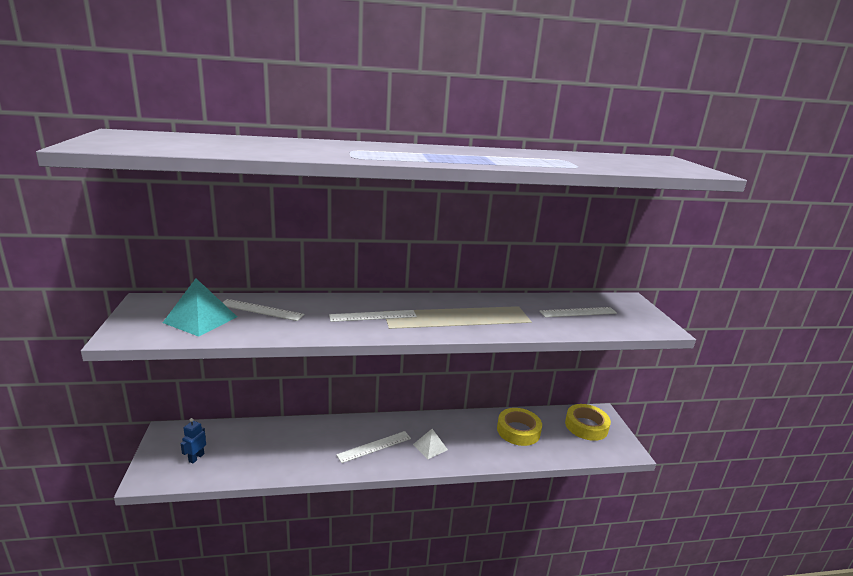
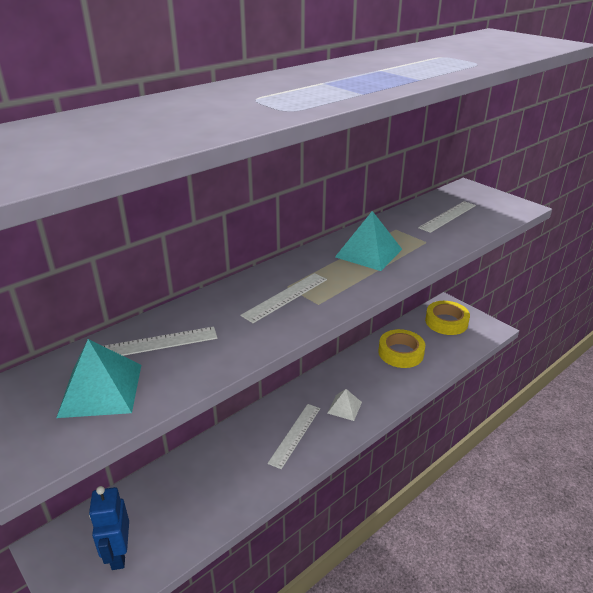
camera: 30 degrees left, 10 degrees up
blue robot [181,418,206,464] -> blue robot [89,486,129,570], size x1.59
none -> turquoise pyramid [335,211,402,271]

